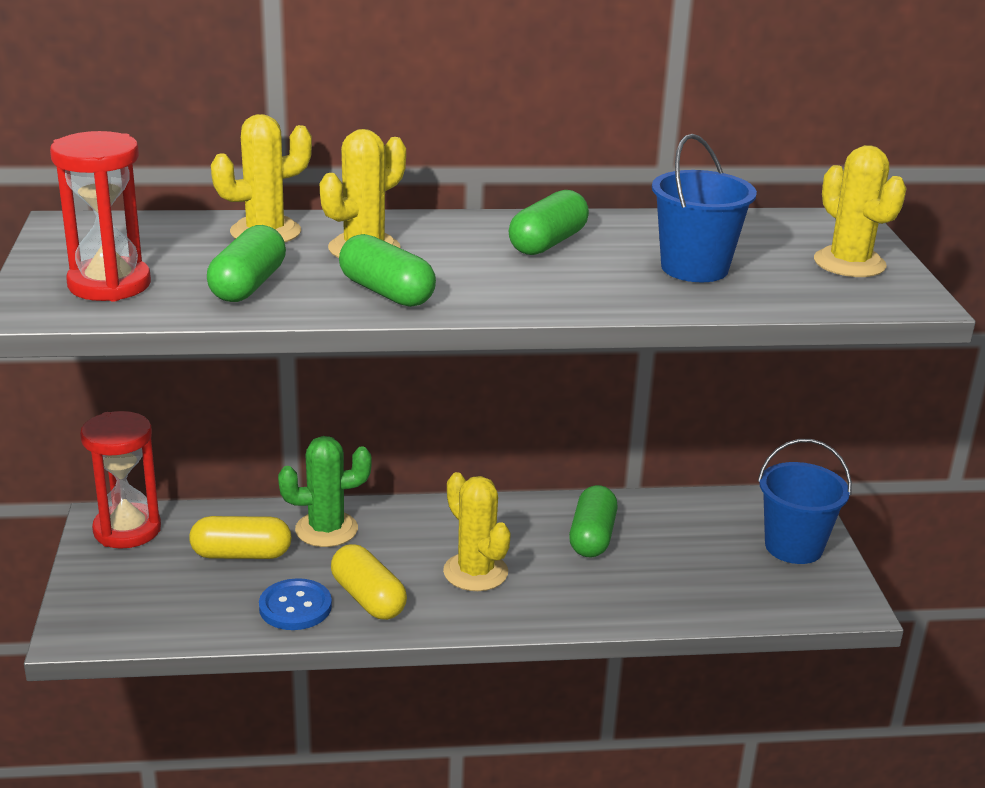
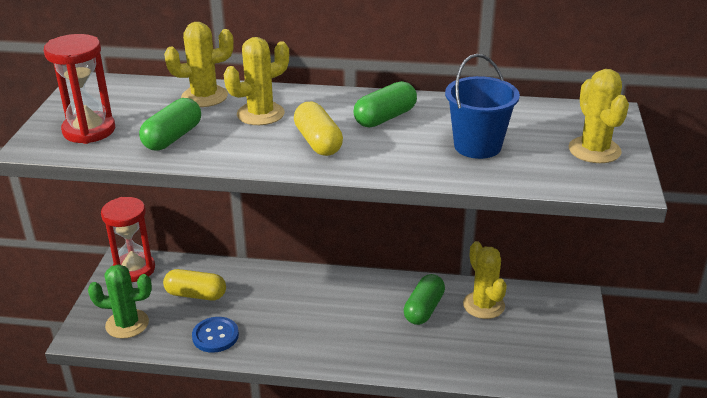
camera: 15 degrees right, 5 degrees up
green cactus [278,436,372,547] -> green cactus moved to [88,264,152,339]
yellow capsule [331,544,407,620] -> yellow capsule moved to [294,102,343,156]
green capsule [339,234,436,307] -> none
yellow cactus [443,472,511,591] -> yellow cactus moved to [463,241,507,319]
blue bucket [758,439,852,564] -> none

